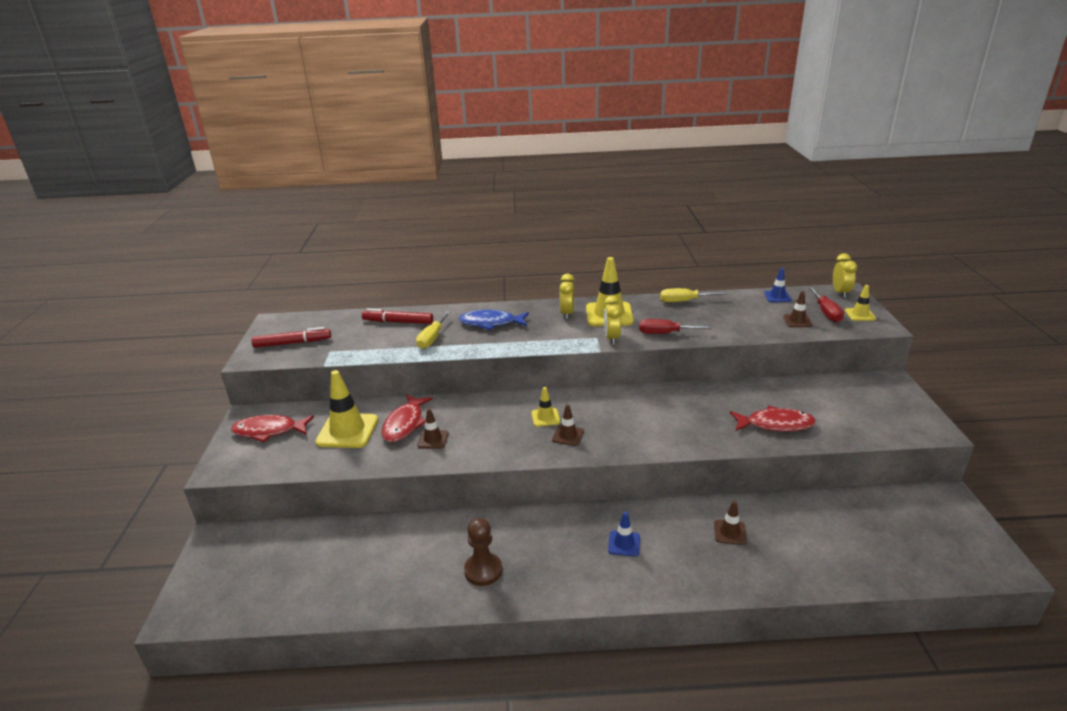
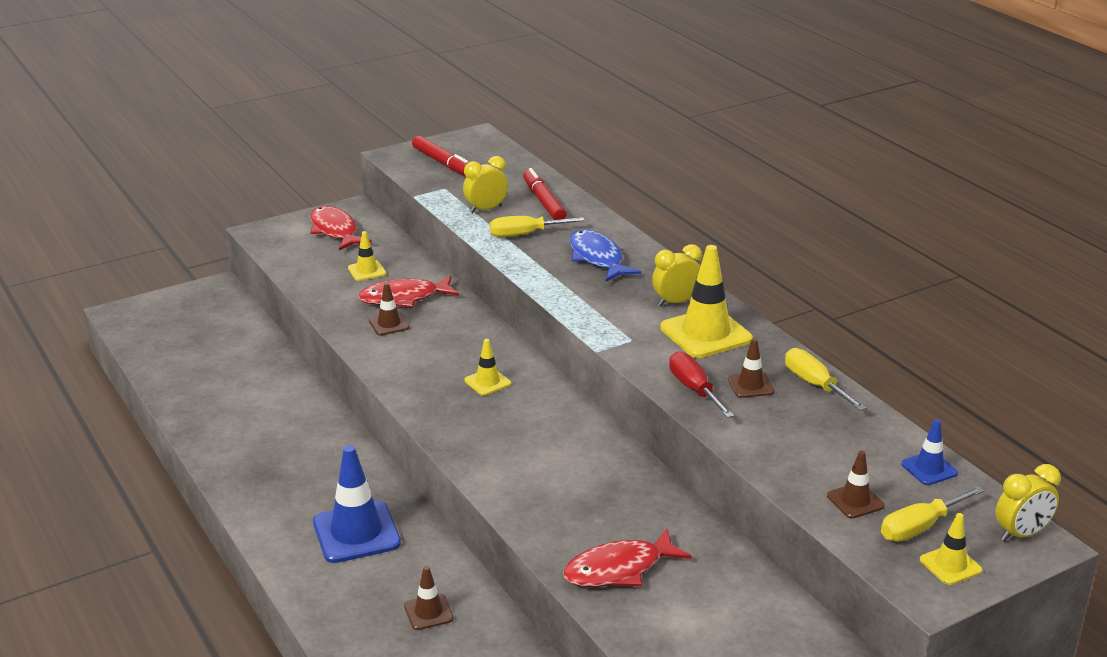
camera: 60 degrees right, 0 degrees up
yellow traffic cone [315,370,378,448] -> yellow traffic cone [348,231,386,281], size x0.52
brown pawn [464,518,502,586] -> none
brown traffic cone [552,404,584,446] -> brown traffic cone moved to [728,338,775,398]
yellow clock [604,296,622,345] -> yellow clock moved to [463,156,508,214]
blue traffic cone [608,512,640,556] -> blue traffic cone [313,445,401,563], size x1.93
red fish [730,406,816,432] -> red fish turned 90 degrees clockwise [563,529,692,587]
red screwdriver [808,287,844,322] -> yellow screwdriver [881,486,984,542]

